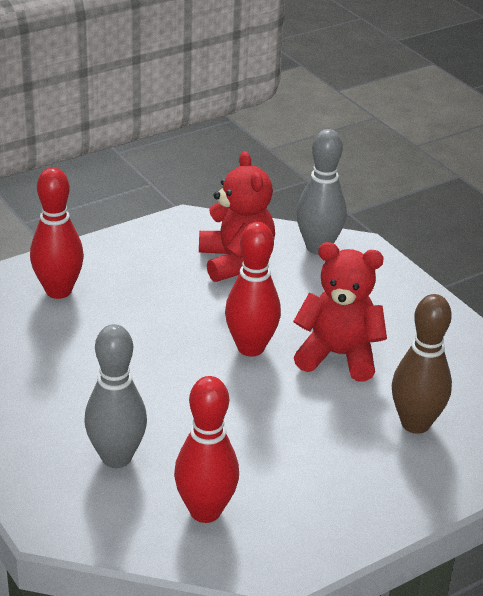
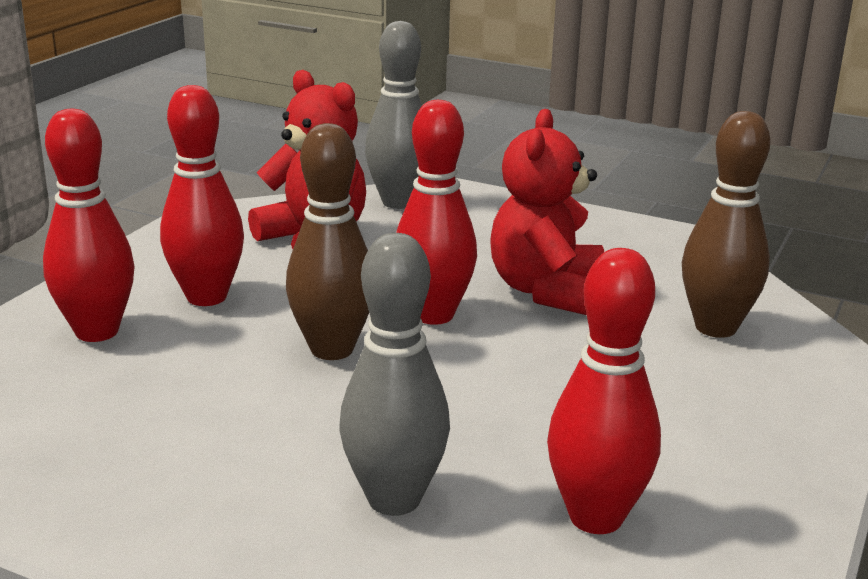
camera: 30 degrees left, 10 degrees down
red teddy bear [293,242,387,381] -> red teddy bear turned 60 degrees counterclockwise [490,109,604,315]
none -> red bowling pin [160,85,244,306]
none -> brown bowling pin [286,123,369,360]

